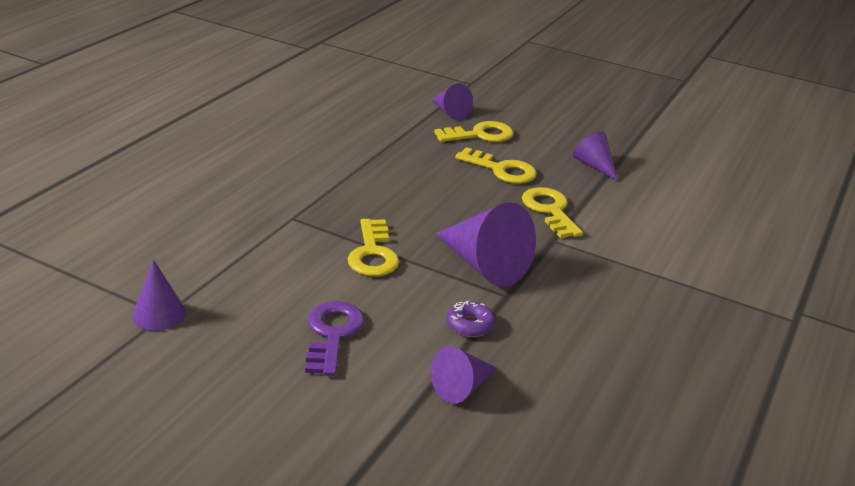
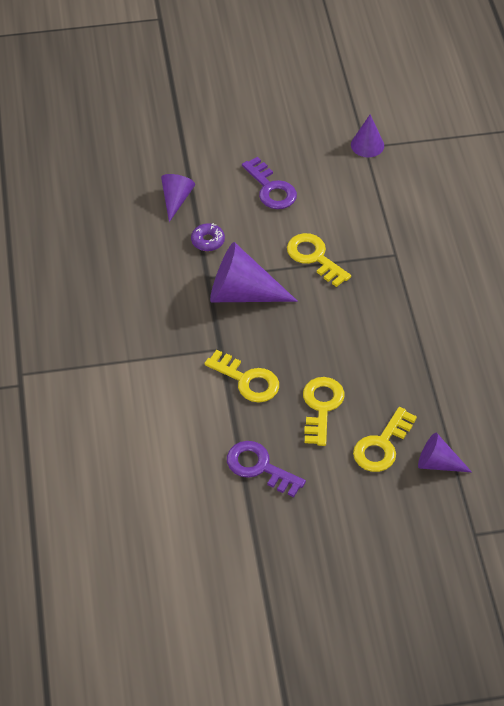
camera: 145 degrees right, 20 degrees up
yellow key [455,147,537,184] -> yellow key turned 105 degrees clockwise [303,377,345,446]
purple cone [573,131,618,181] -> purple key [227,441,306,497]

